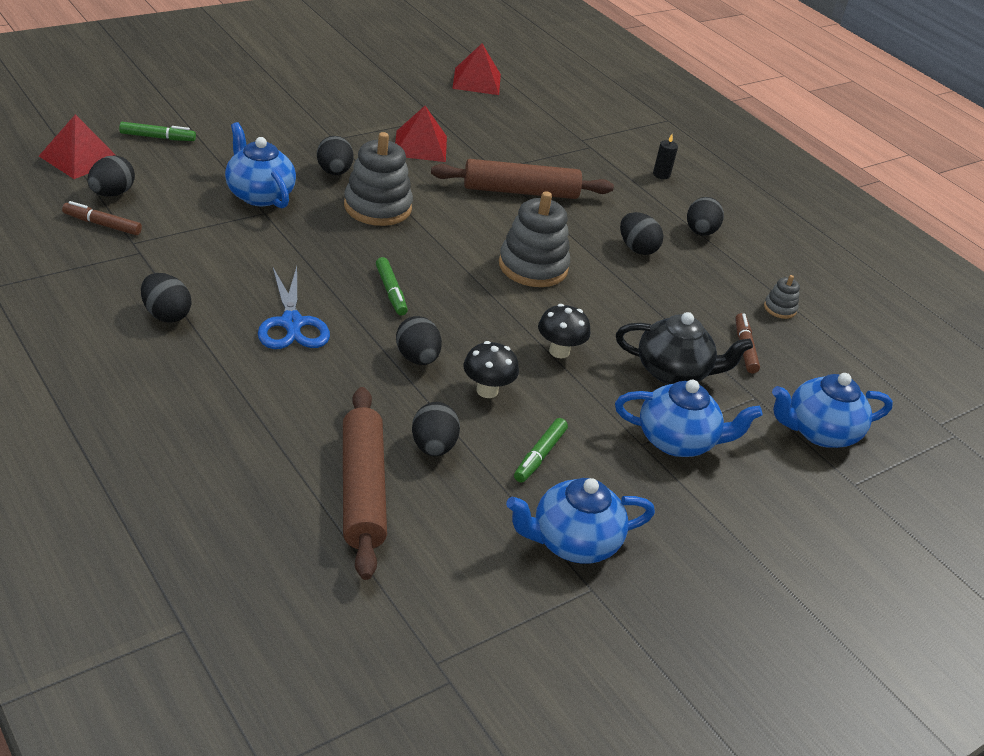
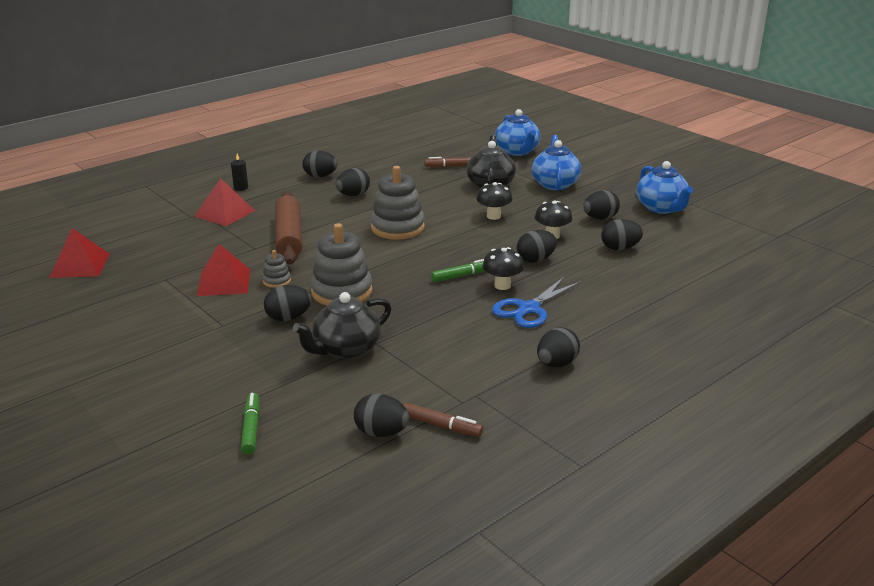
camera: 90 degrees left, 10 degrees down
red pyramid [39,114,115,179] -> red pyramid moved to [194,178,256,226]
brown marker [62,201,142,235] -> brown marker turned 75 degrees counterclockwise [403,403,483,437]
blue teapot [225,122,296,208] -> black teapot [293,292,391,360]
blue scissors [258,266,330,349] -> blue scissors turned 150 degrees clockwise [492,277,581,328]
brown rolling pin [343,387,387,580] -> none
green marker [514,418,568,483] -> black egg [583,190,620,220]
grey stacking toy [764,275,800,319] -> grey stacking toy moved to [262,250,291,288]
none -> black mushroom [483,247,524,290]

